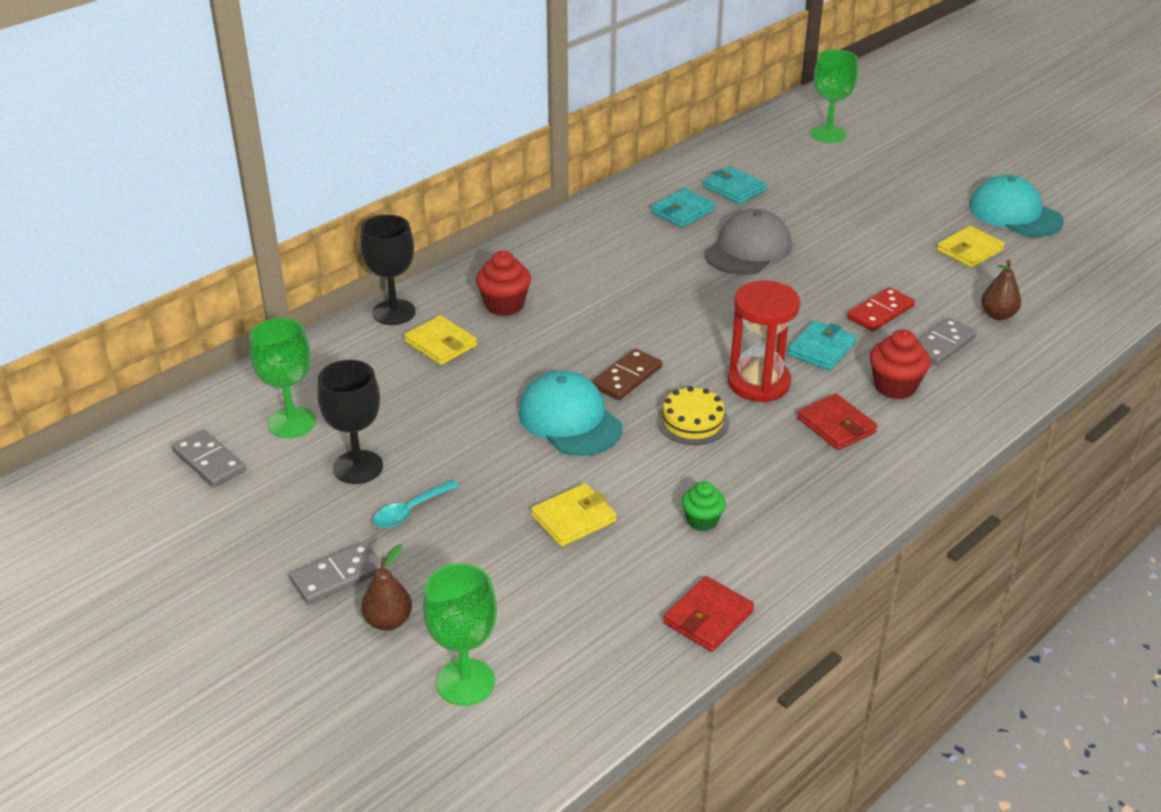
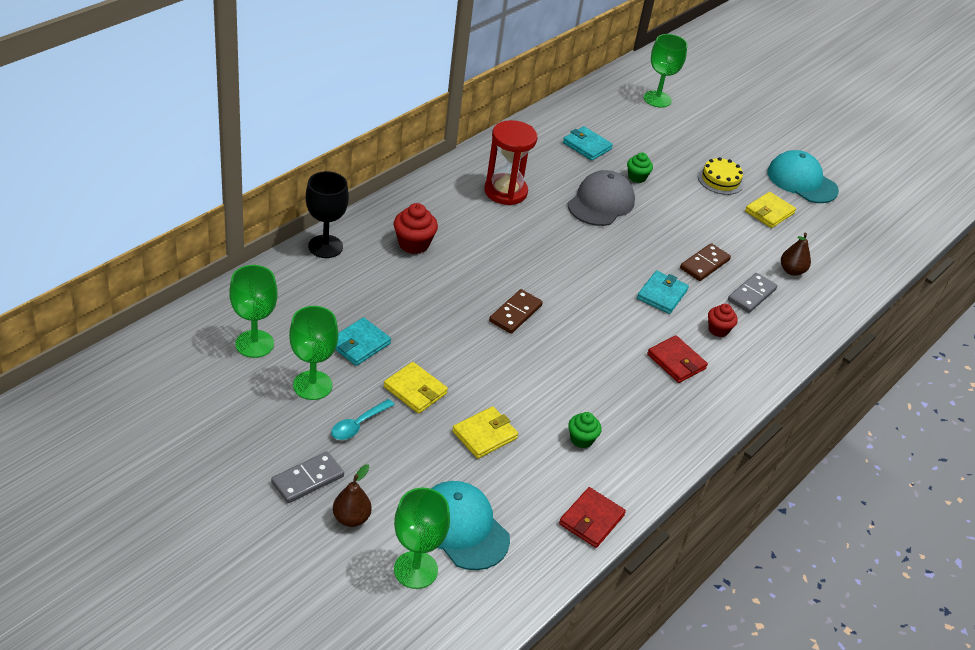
camera: 10 degrees left, 5 degrees up
grey domino [172,429,246,487] -> none
black goblet [317,360,383,484] -> green goblet [289,306,338,400]
yellow wallet [404,315,477,365] -> yellow wallet moved to [384,362,448,414]
turquoise cap [518,371,622,456] -> turquoise cap moved to [431,481,510,570]
turquoise wallet [651,188,715,227] -> turquoise wallet moved to [335,317,391,366]
yellow cake [656,386,729,445] -> yellow cake moved to [698,157,744,195]
red hourglass [728,281,800,402] -> red hourglass moved to [484,120,538,205]
red domino [847,287,915,331] -> brown domino [680,243,731,281]
red cupcake [870,329,931,399] -> red cupcake [708,304,738,337], size x0.66
none -> green cupcake [627,152,653,183]

